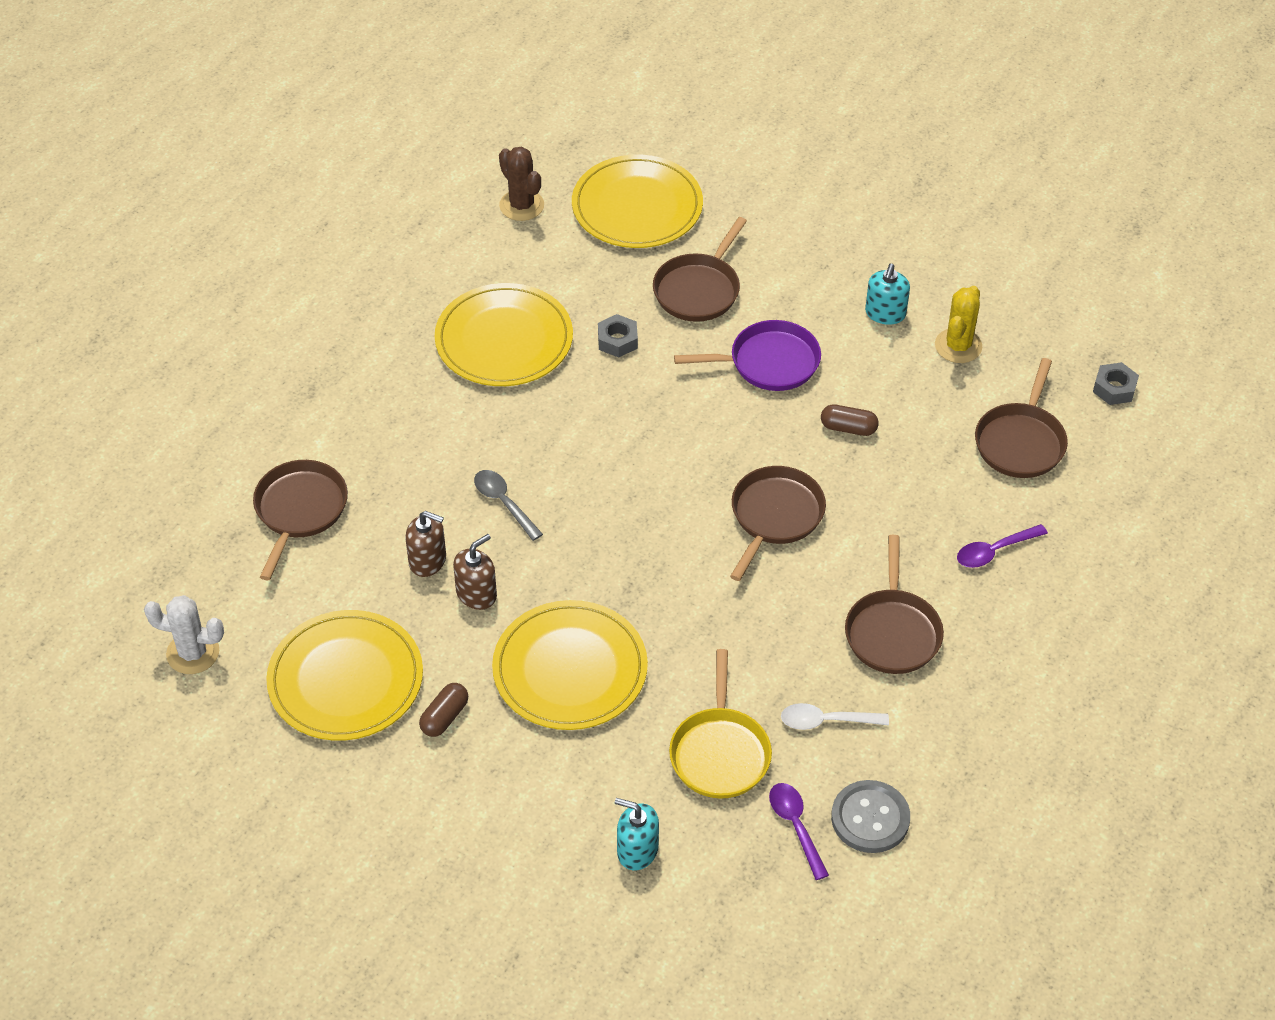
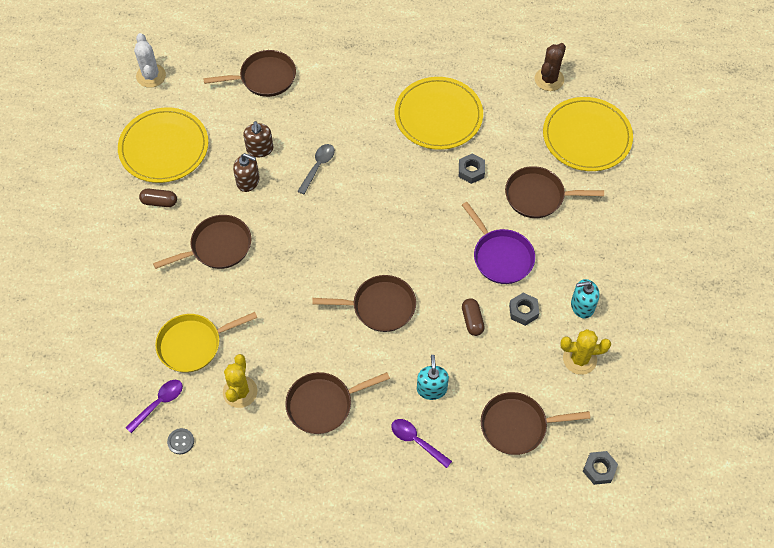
camera: 65 degrees right, 10 degrees up
yellow plate [492,600,648,730] -> brown pan [153,215,251,269]
turquoise soap dispenser [615,798,659,870] -> turquoise soap dispenser moved to [417,355,449,400]
white spoon [781,703,889,730] -> yellow cactus [223,354,257,408]
grey button [831,780,910,853] -> grey button [167,428,194,454], size x0.53
none -> grey nut [509,293,539,326]

